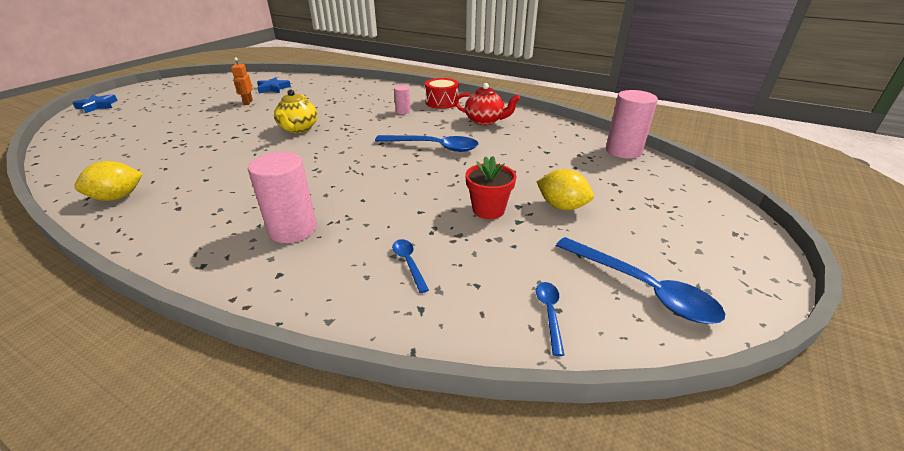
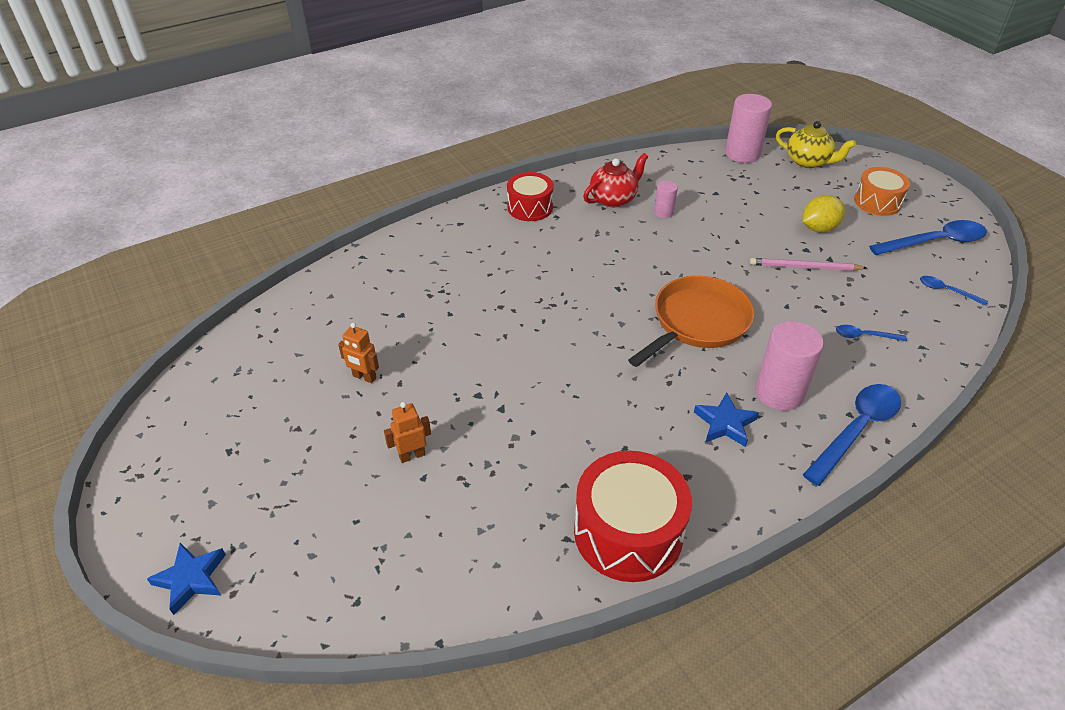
camera: 60 degrees left, 10 degrees up
yellow lemon [74,161,143,201] -> red drum [574,451,692,582]
blue star [257,77,291,93] -> blue star moved to [694,392,759,447]
yellow teapot [274,89,317,133] -> yellow teapot moved to [776,121,856,168]
blue spoon [375,135,478,152] -> blue spoon moved to [803,384,901,486]
pink cylinder [394,85,411,114] -> pink cylinder moved to [654,181,678,218]
red flower pot [465,156,516,219] -> pink pencil [750,258,866,271]
none -> orange robot [384,402,431,463]
none -> orange pan [628,276,754,367]
none -> orange drum [854,167,910,216]

